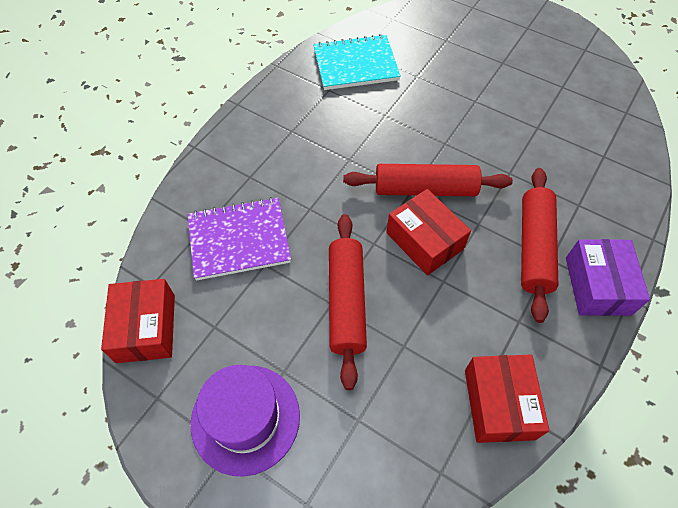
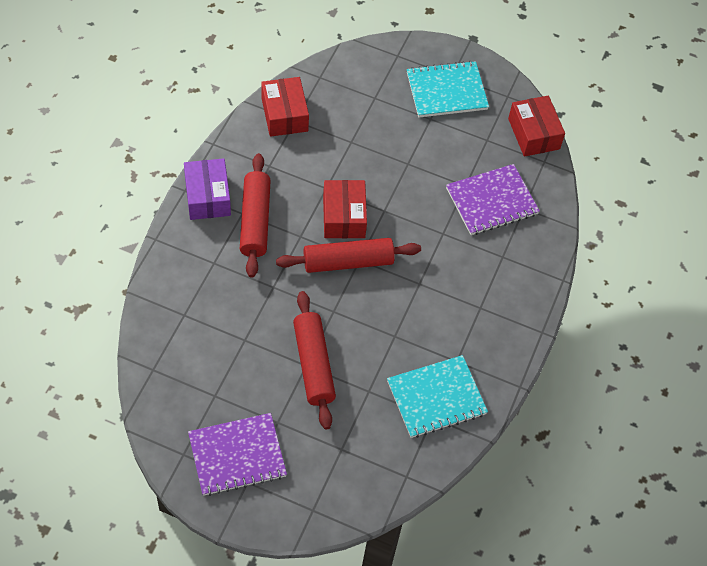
camera: 165 degrees right, 0 degrees up
purple hat [191,365,300,477] -> turquoise notebook [407,61,489,117]
red rolling pin [329,214,367,390] -> red rolling pin moved to [293,291,336,429]
red box [386,189,471,275] -> red box turned 45 degrees clockwise [323,180,367,238]
none -> purple notebook [188,413,287,496]

